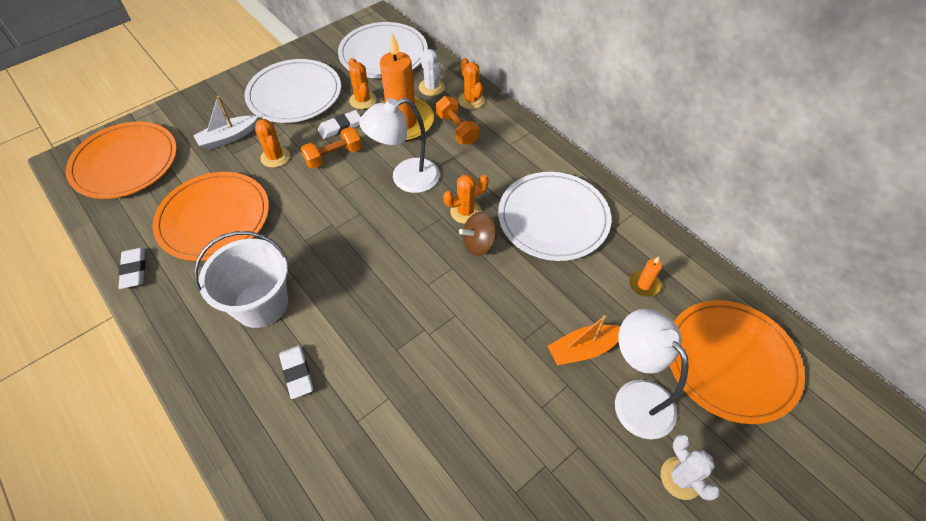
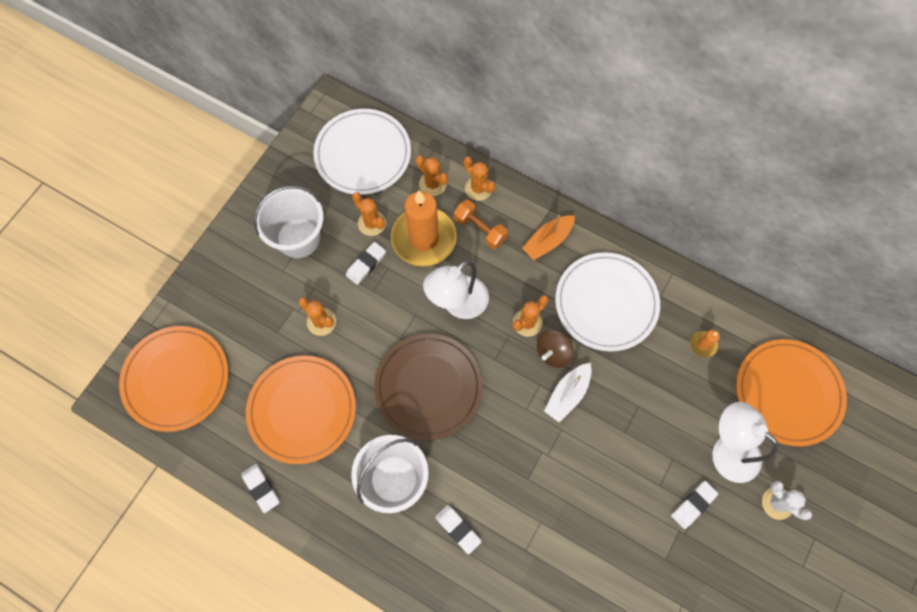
camera: 20 degrees left, 15 degrees up
white boat [193,96,258,150] -> white boat moved to [544,363,592,422]
white plate [245,59,341,123] -> white bucket [254,185,324,258]
orange dumbbell [301,127,362,169] -> none
white cactus [419,49,445,96] -> orange cactus [416,156,448,196]
orange boat [547,315,620,365] -> orange boat moved to [522,215,575,260]
none -> brown plate [374,334,483,440]
none -> white eraser [671,481,718,529]

